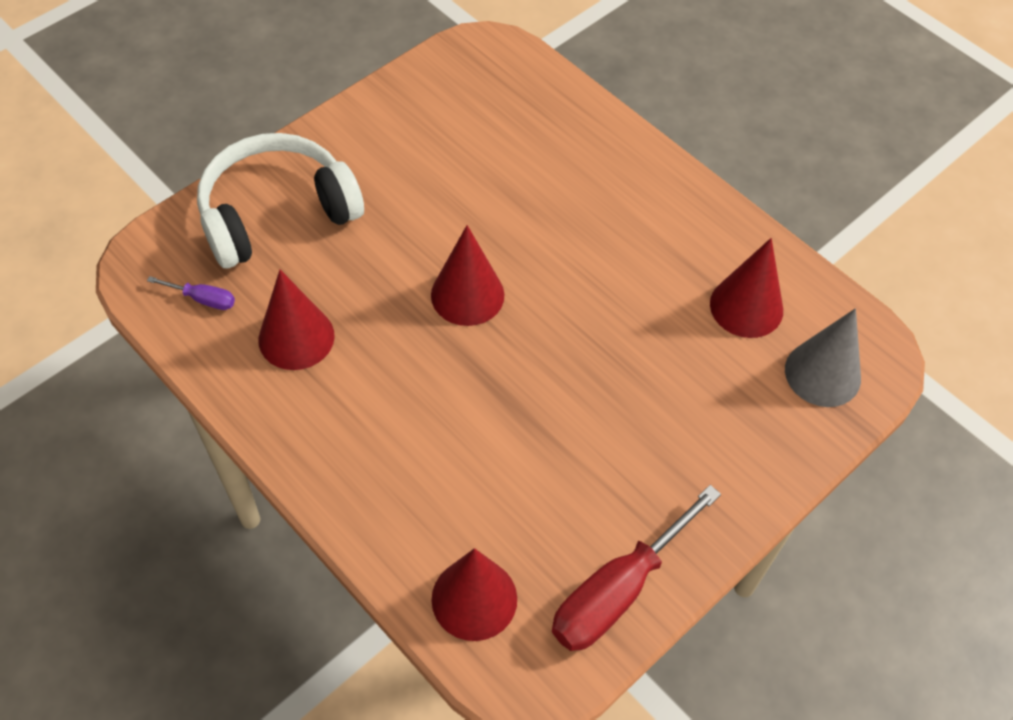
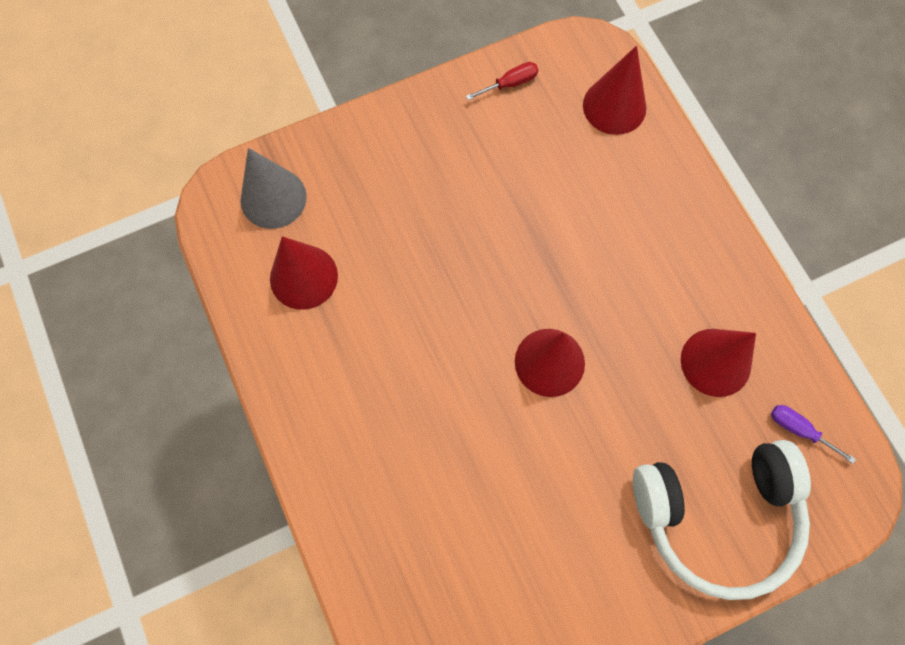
camera: 160 degrees left, 15 degrees up
red screwdriver [552,485,721,651] -> red screwdriver [466,62,538,100], size x0.46

